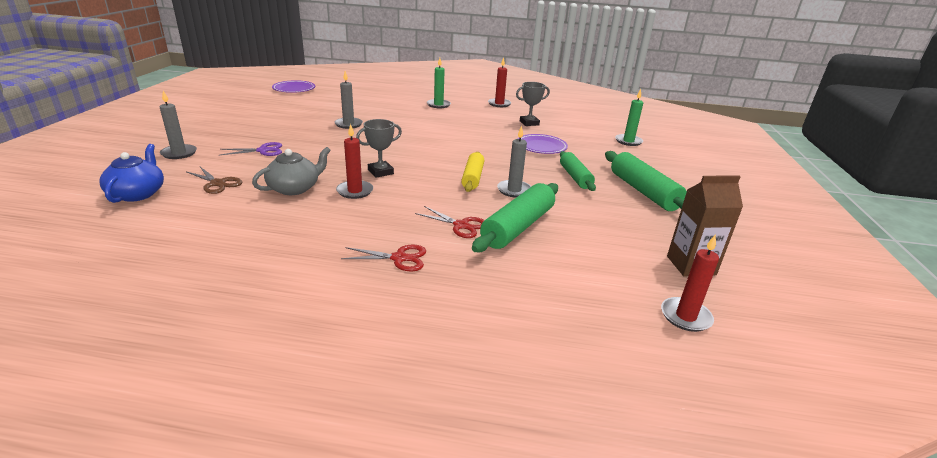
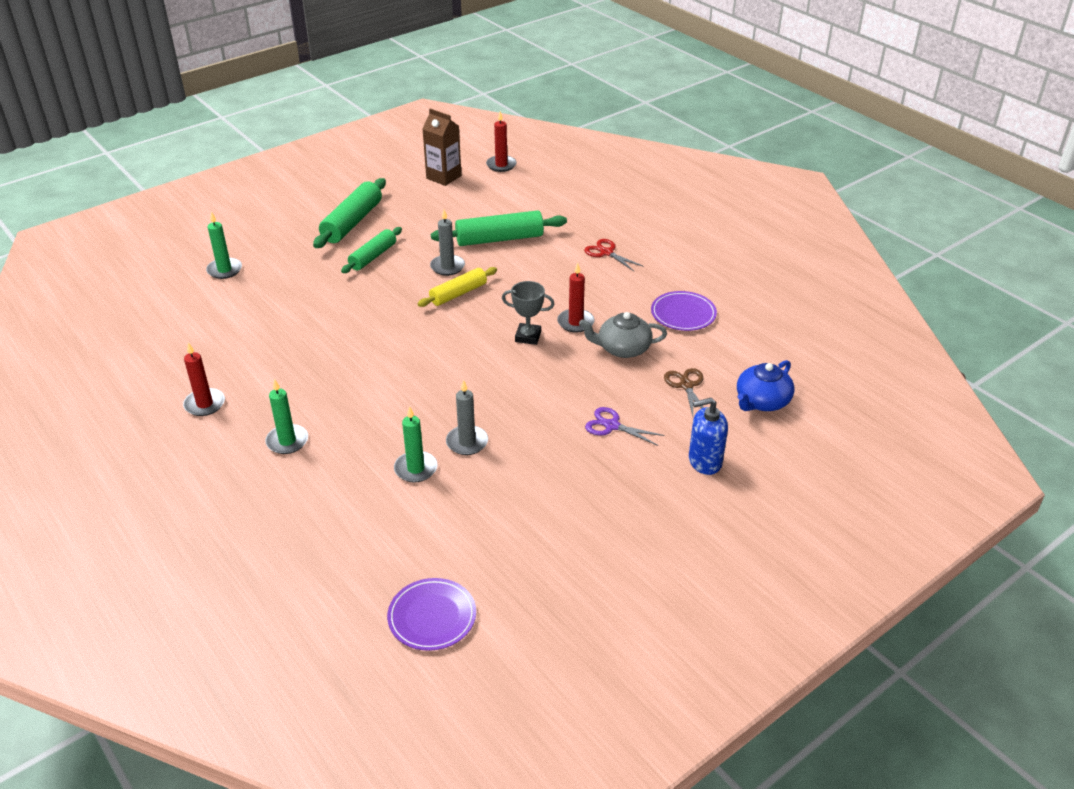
camera: 135 degrees left, 10 degrees up
grey candle [160,91,197,159] -> blue soap dispenser [689,398,728,475]
red scissors [415,206,485,238] -> none
grey trophy [516,82,550,126] -> none
purple plate [518,134,568,154] -> purple plate moved to [651,291,717,331]
none -> green candle [394,406,438,483]

